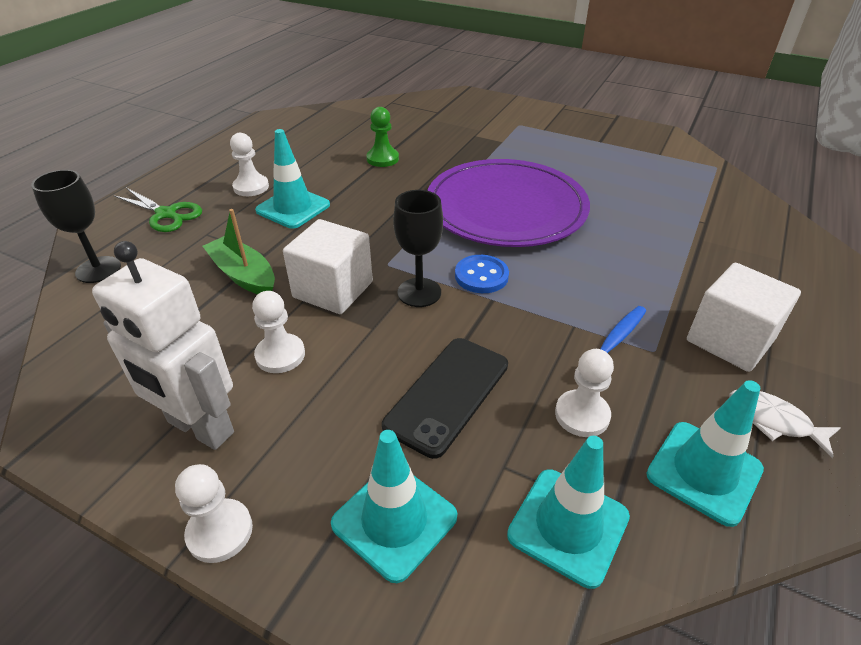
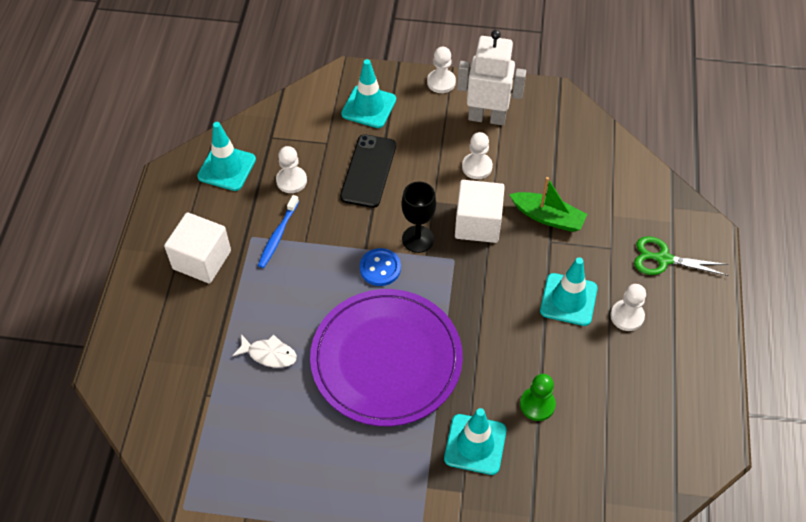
camera: 160 degrees right, 15 degrees up
black goblet [31,170,121,283] -> none
turquoise traffic cone [507,436,630,589] -> turquoise traffic cone moved to [444,408,507,475]
white fish [729,390,841,458] -> white fish moved to [232,334,297,368]

